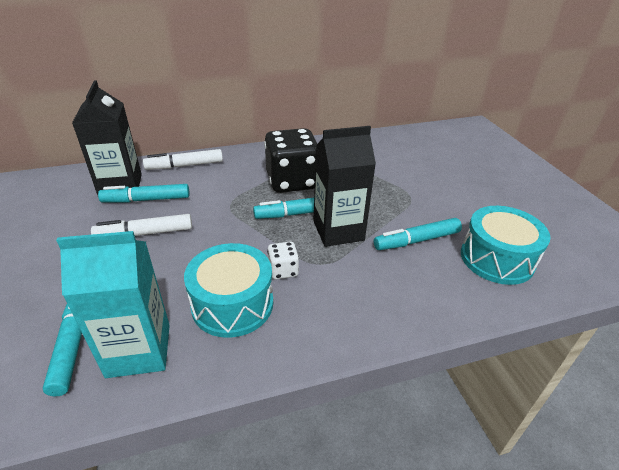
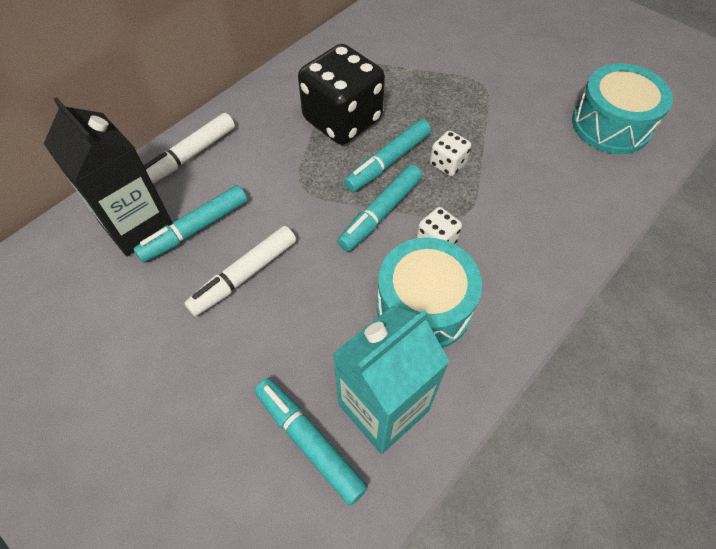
camera: 30 degrees left, 20 degrees up
black carton [313,126,376,247] -> white dice [430,130,471,176]
turquoise marker [374,218,462,250] -> turquoise marker moved to [337,164,422,252]

